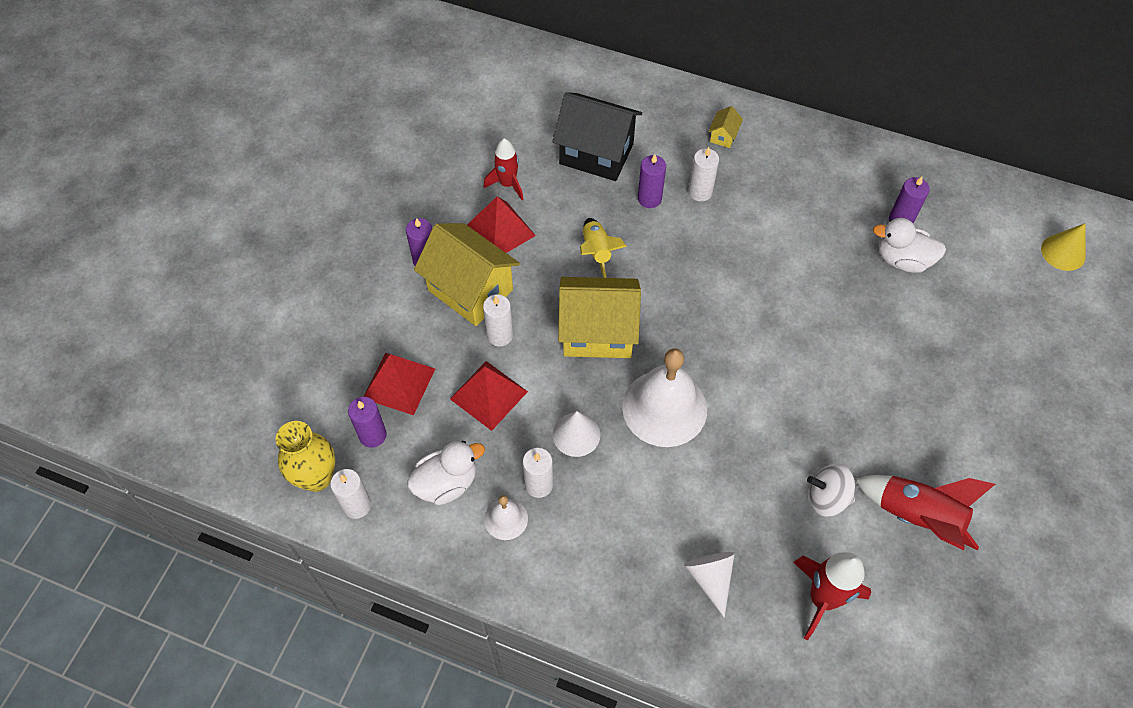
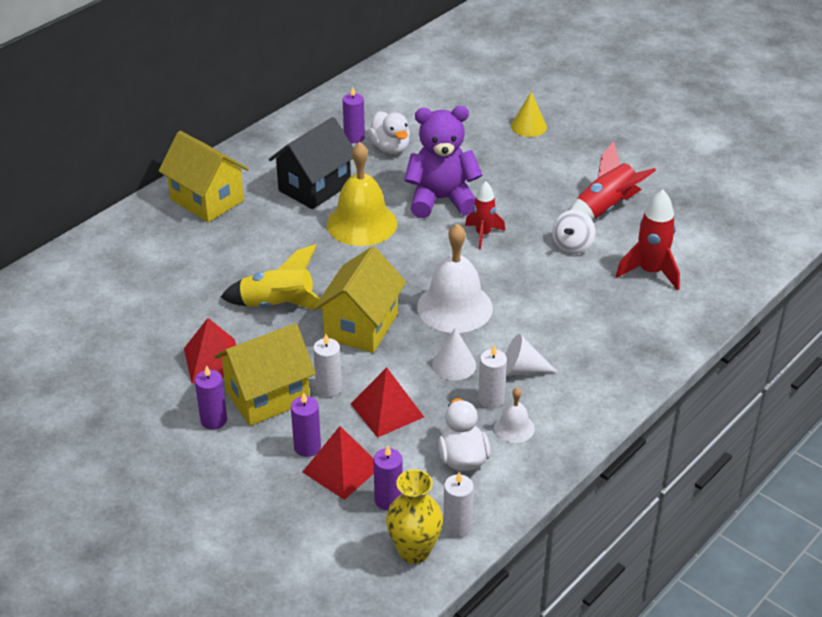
camera: 70 degrees left, 20 degrees down
red rocket [484,138,524,200] -> red rocket moved to [465,181,505,249]
black house [552,92,642,181] -> black house moved to [269,117,353,209]
yellow rocket [580,218,627,278] -> yellow rocket [220,244,322,310], size x1.51
purple candle [638,154,666,208] -> purple candle moved to [291,392,321,457]
white cone [684,552,735,618] -> white cone moved to [505,334,557,376]
white candle [688,147,719,201] -> none
yellow house [708,106,743,148] -> yellow house [158,131,249,222], size x2.42
white duck [873,218,946,273] -> white duck turned 60 degrees counterclockwise [368,111,410,154]
yellow cone [1041,223,1086,271] -> yellow cone moved to [511,92,547,137]
none -> yellow bell [327,142,397,246]
none -> purple teddy bear [404,106,482,218]

